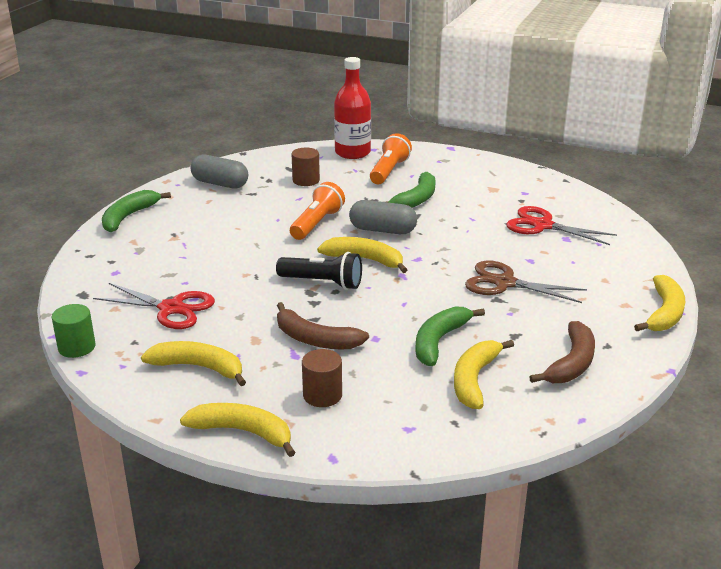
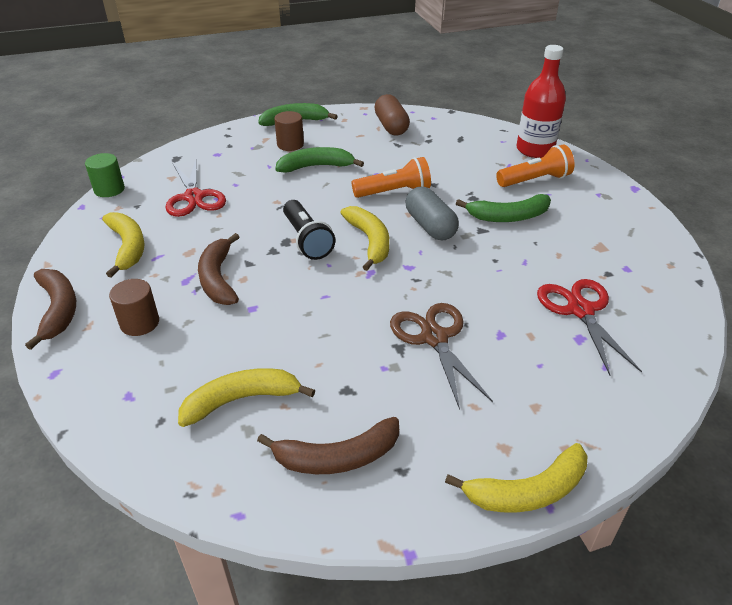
camera: 50 degrees right, 10 degrees up
yellow banana [180,403,296,457] -> brown banana [25,269,76,350]
grey capsule [191,155,248,189] -> brown capsule [374,94,410,135]
brown cylinder [291,148,320,186] -> brown cylinder moved to [274,111,304,151]
green banana [415,306,485,366] -> green banana moved to [275,147,364,173]

